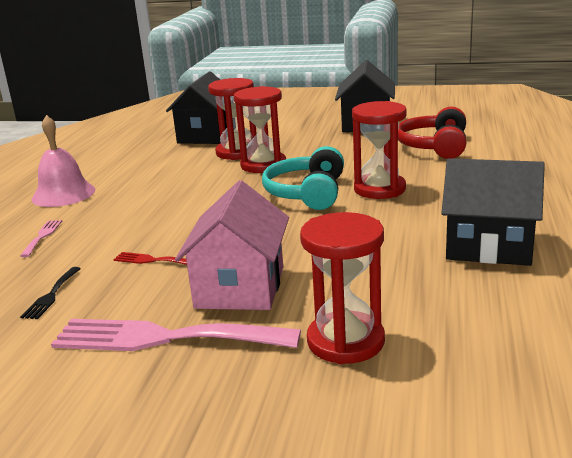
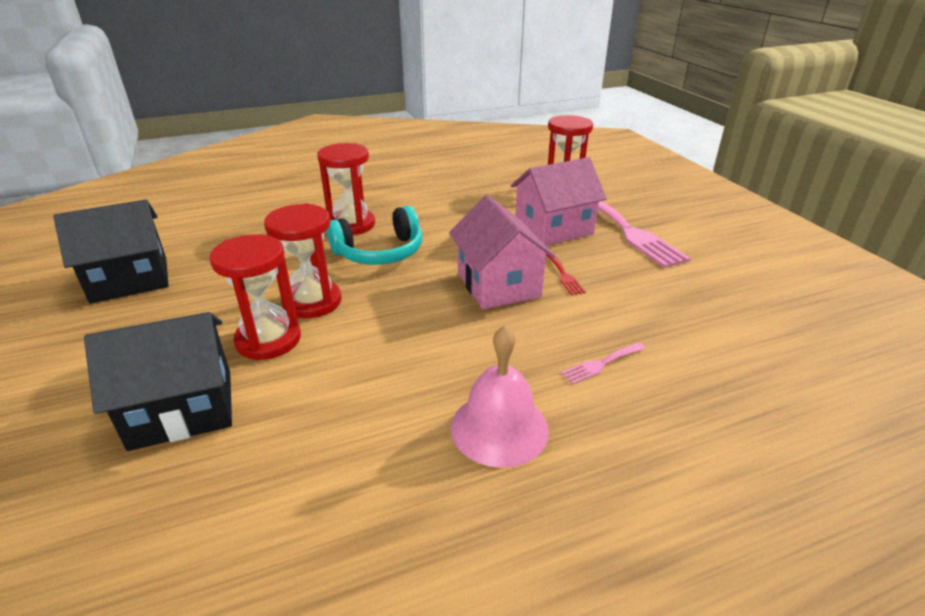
camera: 125 degrees left, 10 degrees up
black fork [20,267,81,319] -> none
red headphones [398,107,466,159] -> none
black house [442,158,545,266] -> none
none -> pink house [449,195,555,309]

